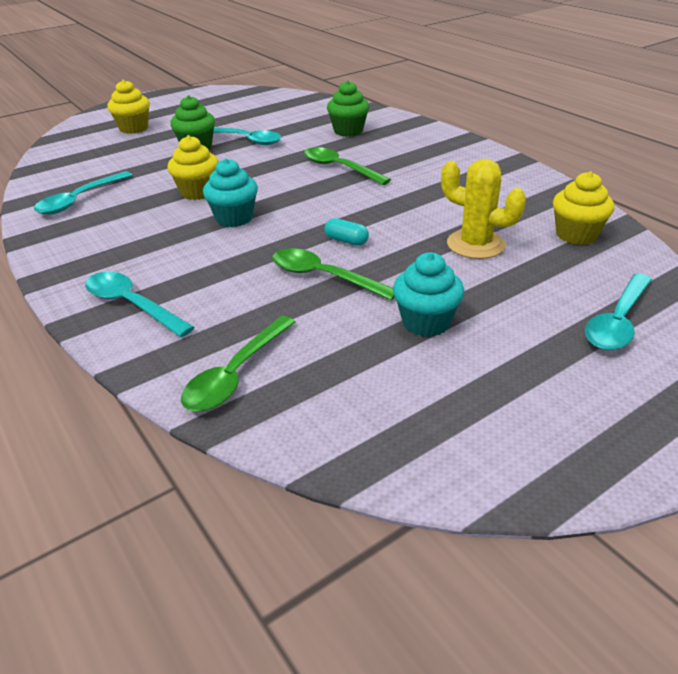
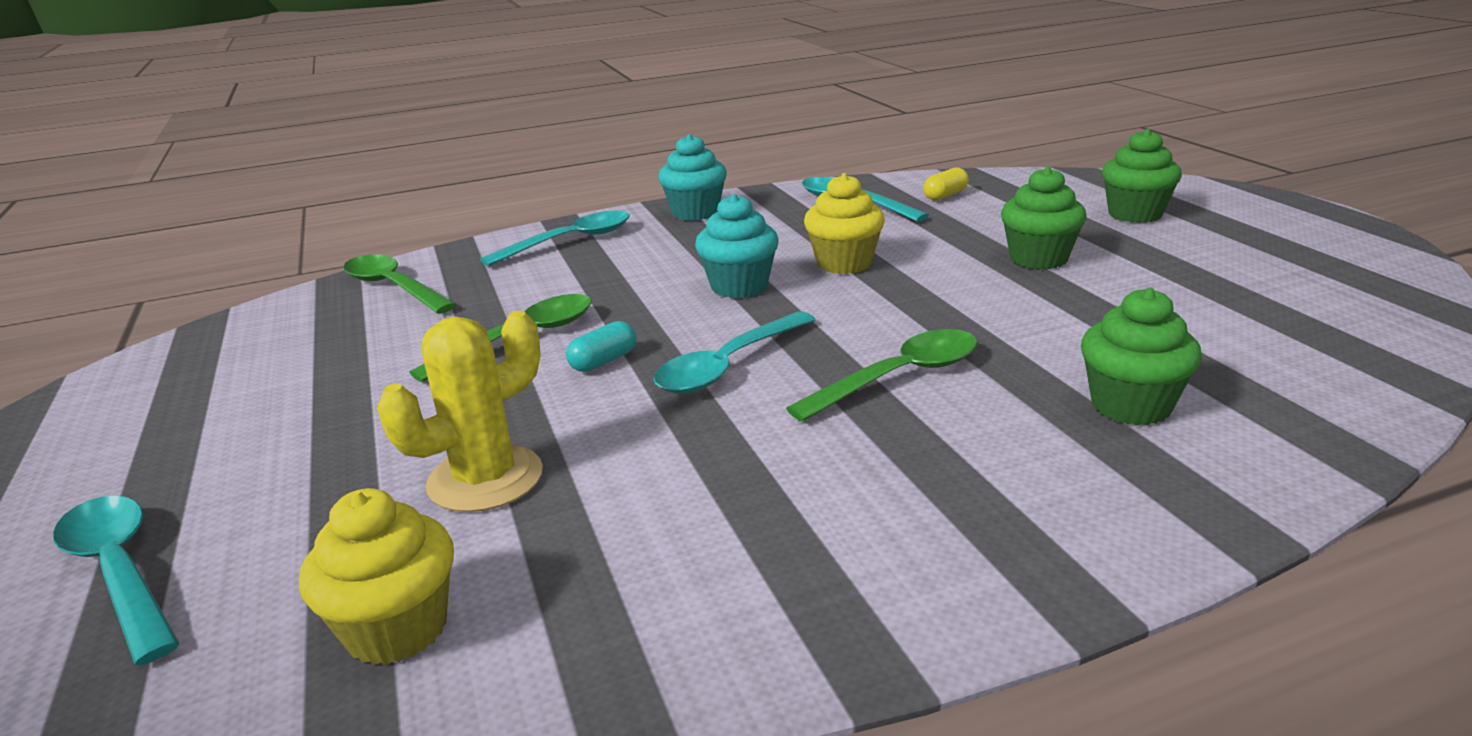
camera: 105 degrees right, 10 degrees down
yellow cupcake [107,80,150,134] -> green cupcake [1102,129,1182,223]
turquoise spoon [213,127,282,145] -> turquoise spoon moved to [653,311,816,393]
turquoise cupcake [393,252,464,337] -> turquoise cupcake moved to [658,134,727,221]
none -> yellow capsule [923,168,969,200]

